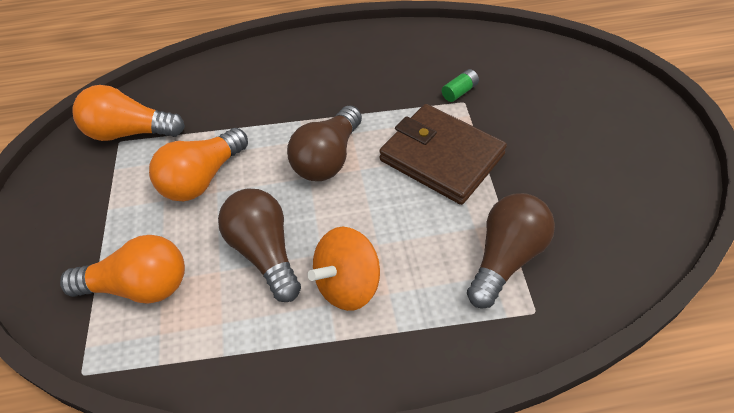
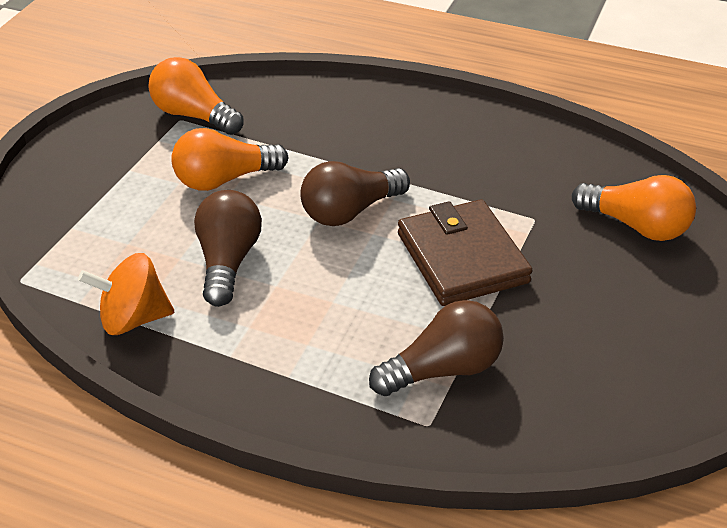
camera: 30 degrees right, 10 degrees down
orange light bulb [60,235,185,304] -> orange light bulb moved to [572,175,696,241]
orange spinning top [307,227,380,311] -> orange spinning top moved to [78,253,174,335]
green battery [442,69,479,102] -> none

